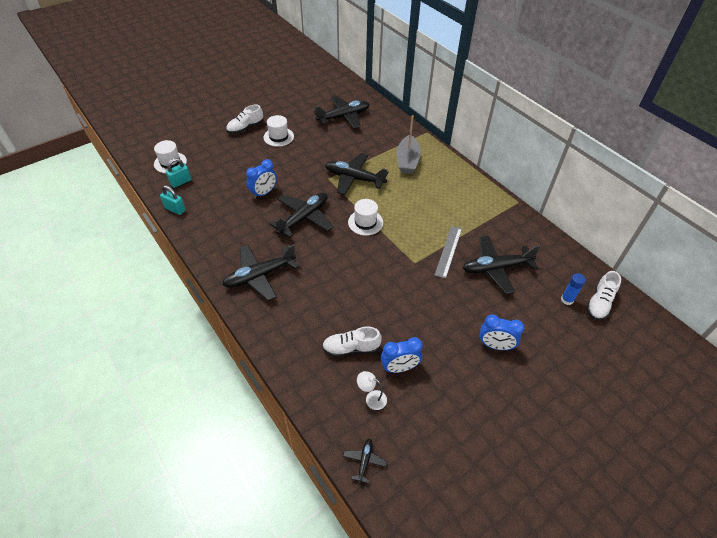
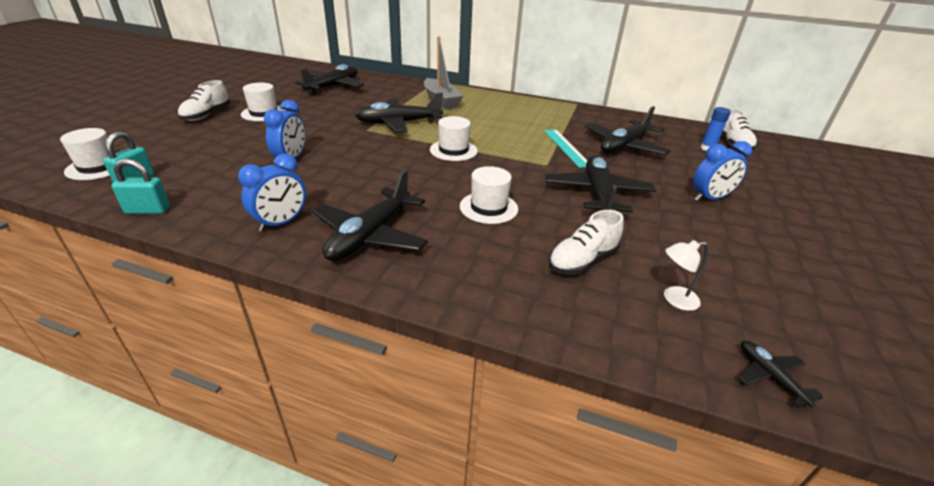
camera: 35 degrees left, 15 degrees down
black plane [270,192,333,238] -> black plane moved to [545,155,656,213]
blue clock [381,337,422,373] -> blue clock moved to [238,153,306,232]
grey ruler [434,226,462,279] -> turquoise ruler [544,130,588,168]
none -> white hat [460,166,518,224]

